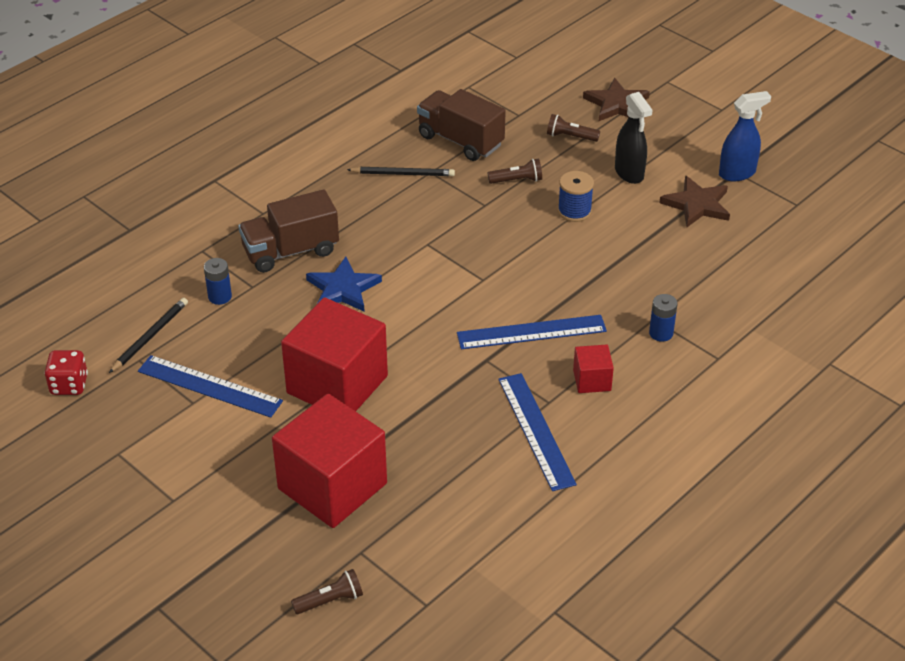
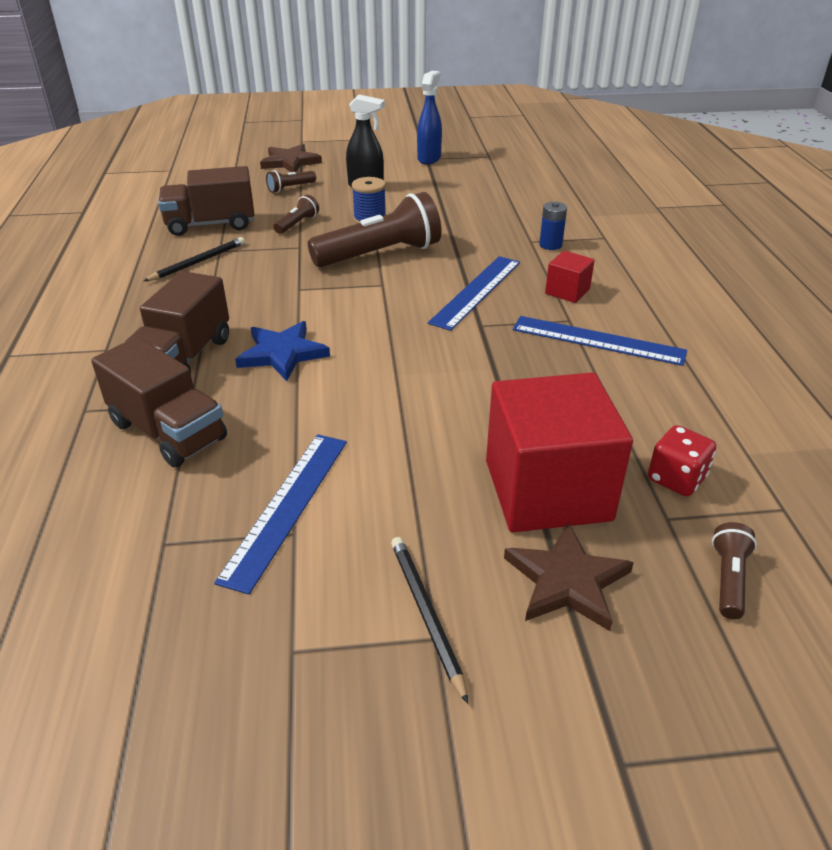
camera: 50 degrees left, 5 degrees down
red dice [44,350,88,395] -> red dice moved to [648,425,716,496]
black pencil [109,298,188,373] -> black pencil moved to [391,537,468,704]
blue ruler [138,355,283,418] -> blue ruler turned 45 degrees counterclockwise [214,434,347,595]
blue battery [204,258,232,305] -> brown truck [91,337,227,467]
red cube [281,298,388,411] -> none
brown star [659,176,730,227] -> brown star moved to [504,522,634,631]
none -> brown flashlight [308,192,442,267]

